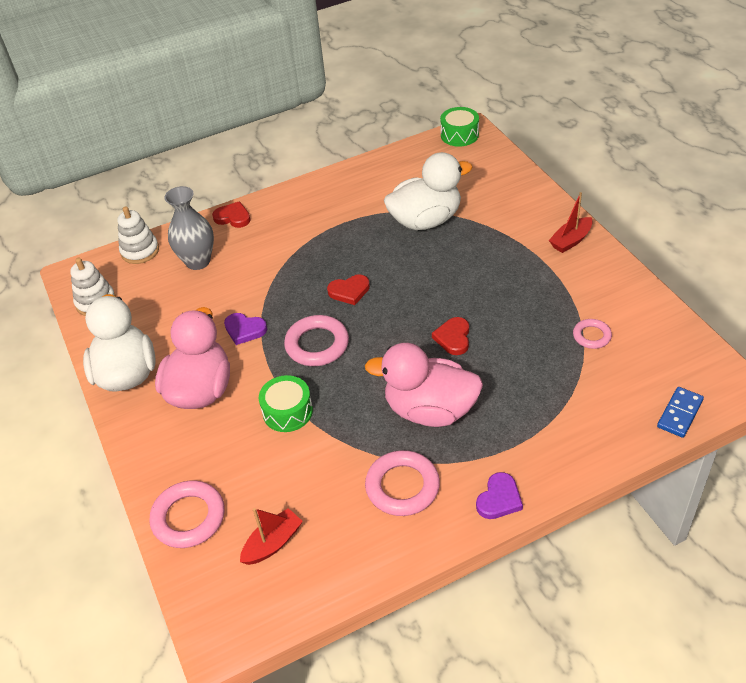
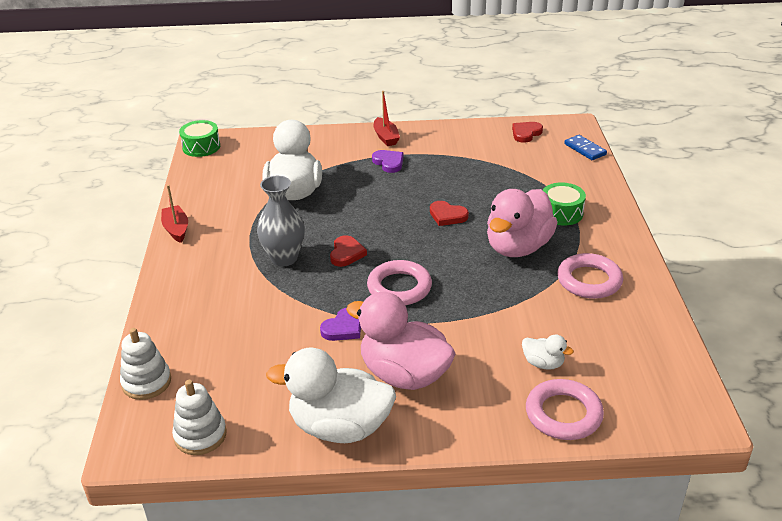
camera: 70 degrees left, 10 degrees down
grey vase [164,186,214,270] -> grey vase moved to [257,176,305,267]
red heart [212,201,251,228] -> red heart moved to [512,122,543,143]
red boat [240,508,303,565] -> red boat moved to [161,185,188,243]
green drum [259,375,313,432] -> green drum moved to [543,182,586,226]
purple heart [476,472,523,519] -> purple heart moved to [372,150,404,173]
pink ring [573,319,612,349] -> none
none -> white duck [522,334,574,370]

